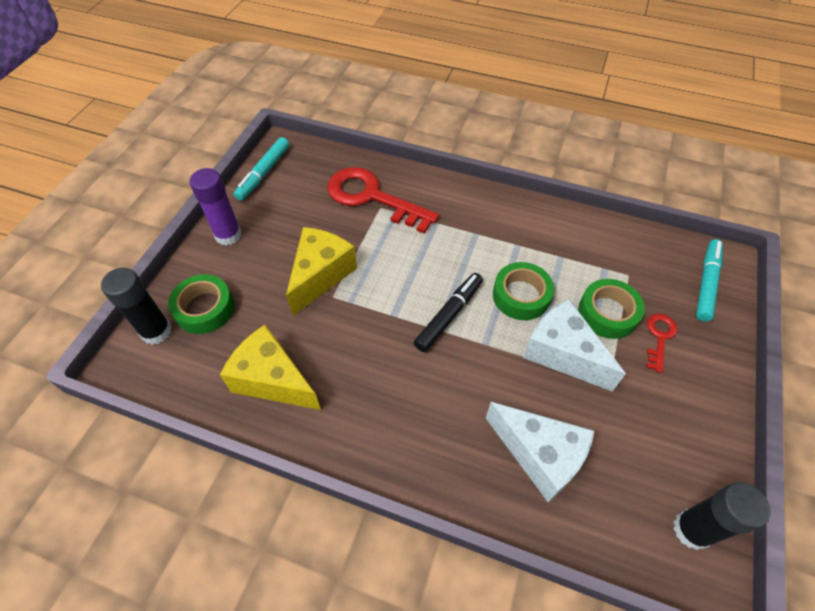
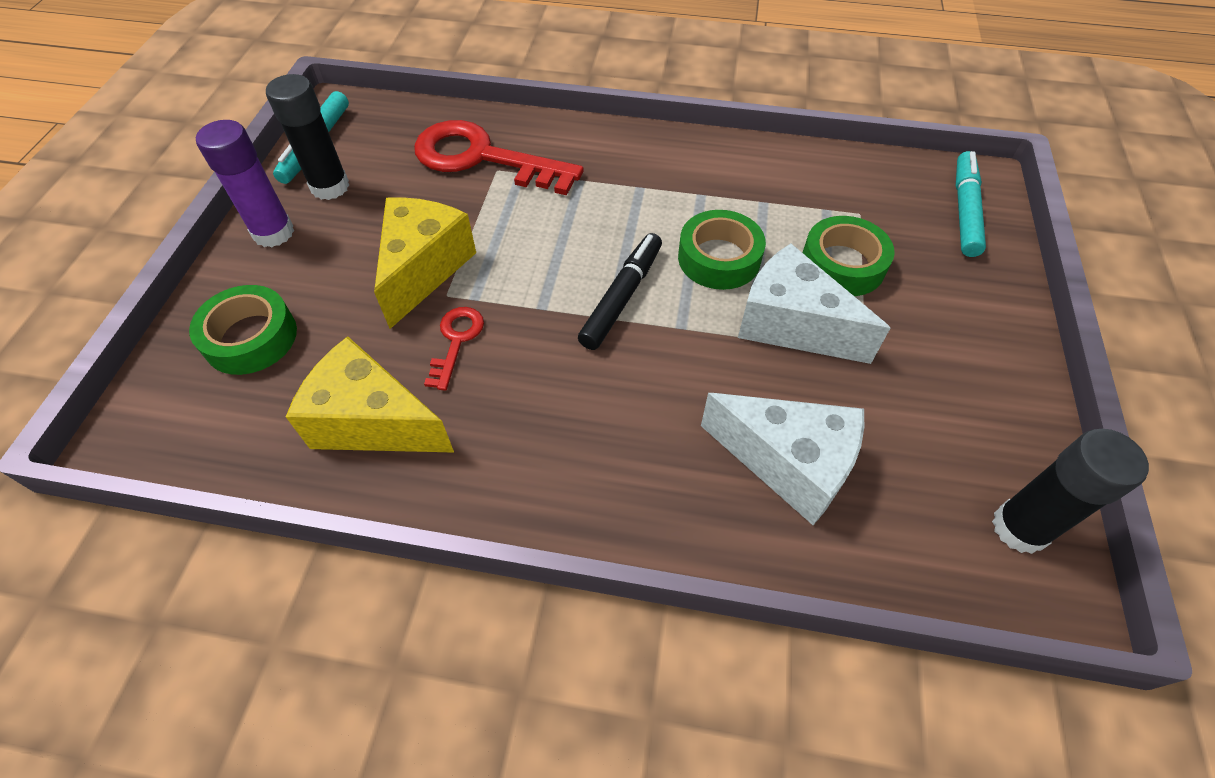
camera: 10 degrees left, 0 degrees up
black glue stick [101,268,172,345] -> black glue stick moved to [266,74,350,200]
red key [646,314,677,373] -> red key moved to [424,307,484,391]

